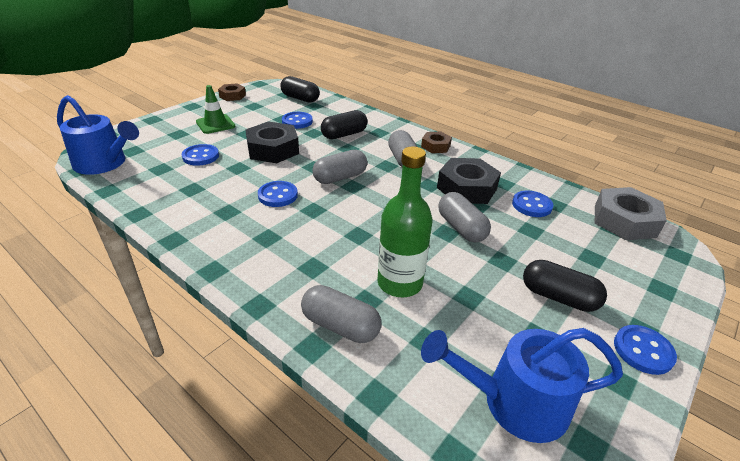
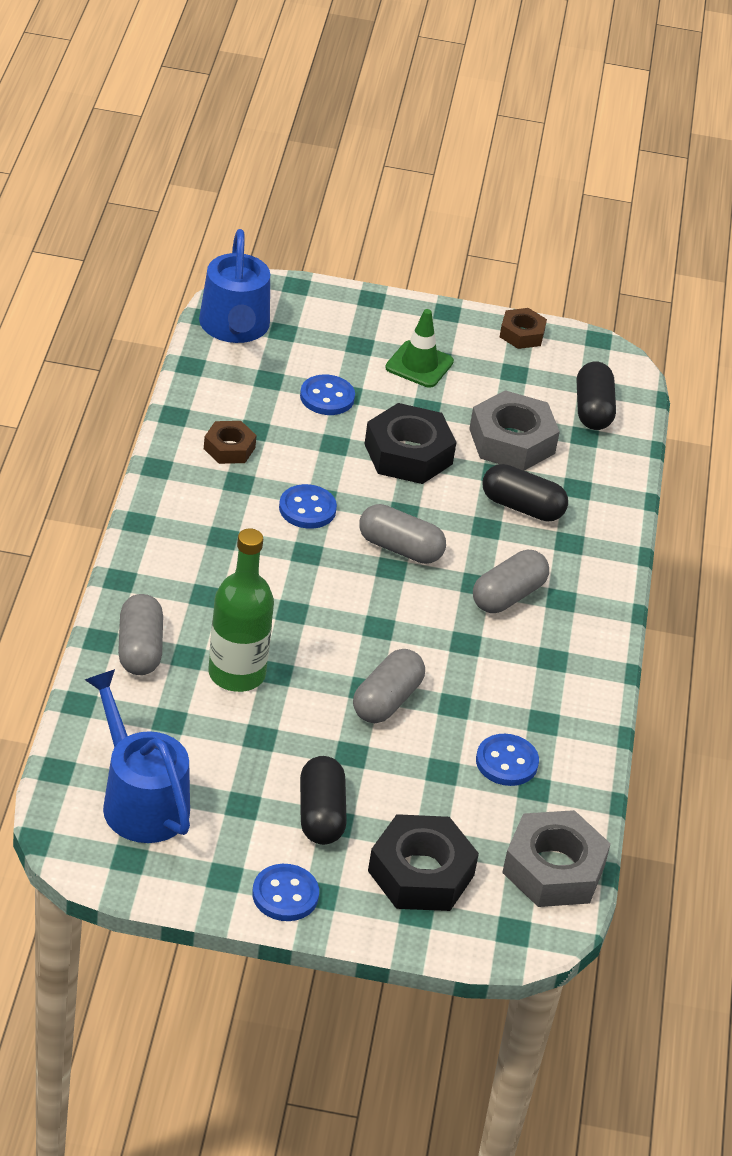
camera: 55 degrees right, 5 degrees up
blue button [282,112,313,129] -> grey nut [469,390,560,471]
brown nut [421,132,452,153] -> brown nut moved to [204,421,257,464]
black nut [437,158,501,204] -> black nut moved to [368,814,479,911]

